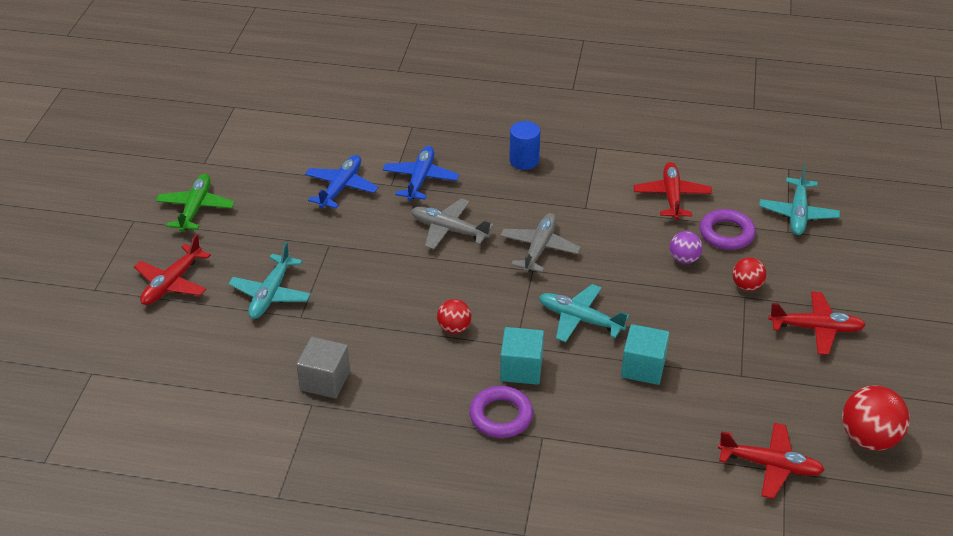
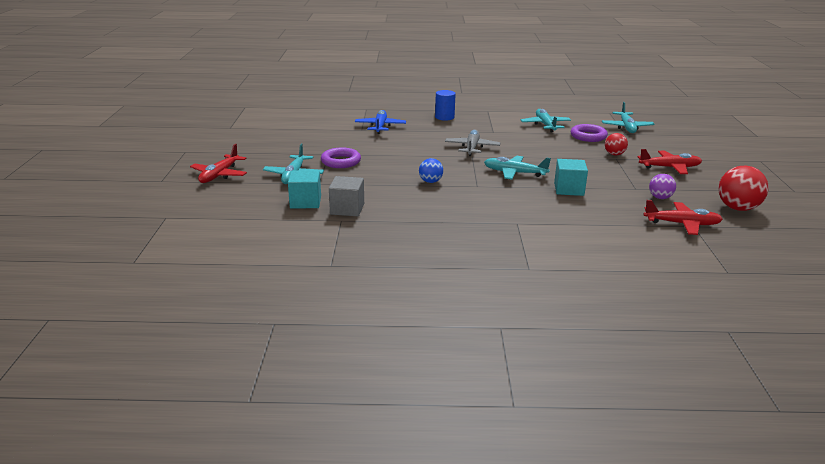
camera: 10 degrees left, 15 degrees down
green plane [156,174,235,232] -> none
blue plane [305,155,378,208] -> none
grey plane [411,198,494,249] -> none
red ball [437,299,471,334] -> blue ball [419,158,443,183]
purple ring [469,386,533,438] -> purple ring moved to [321,147,361,168]
turquoise cube [500,327,544,385] -> turquoise cube moved to [288,170,321,209]
red plane [634,162,712,220] -> turquoise plane [520,109,571,132]
purple ball [670,231,703,264] -> purple ball moved to [649,174,676,199]

